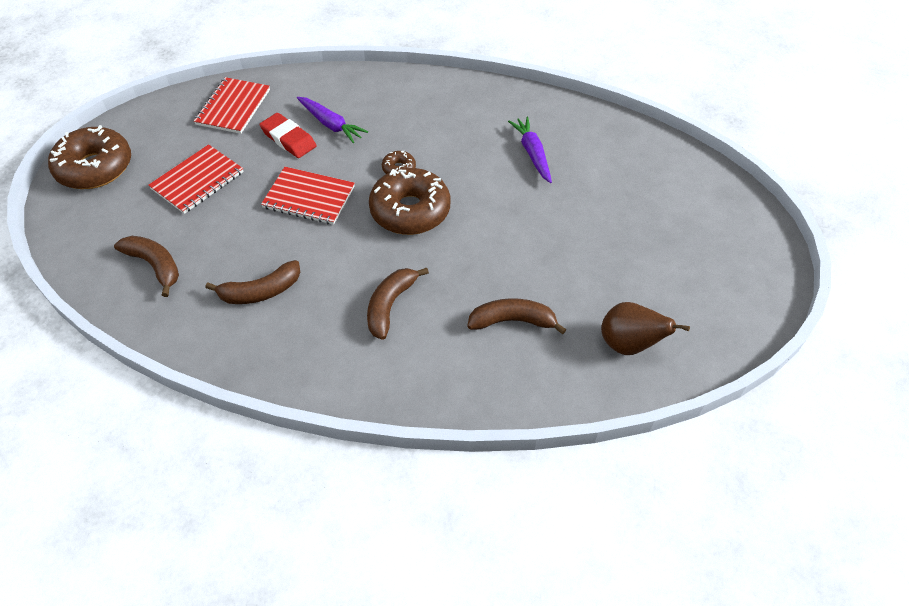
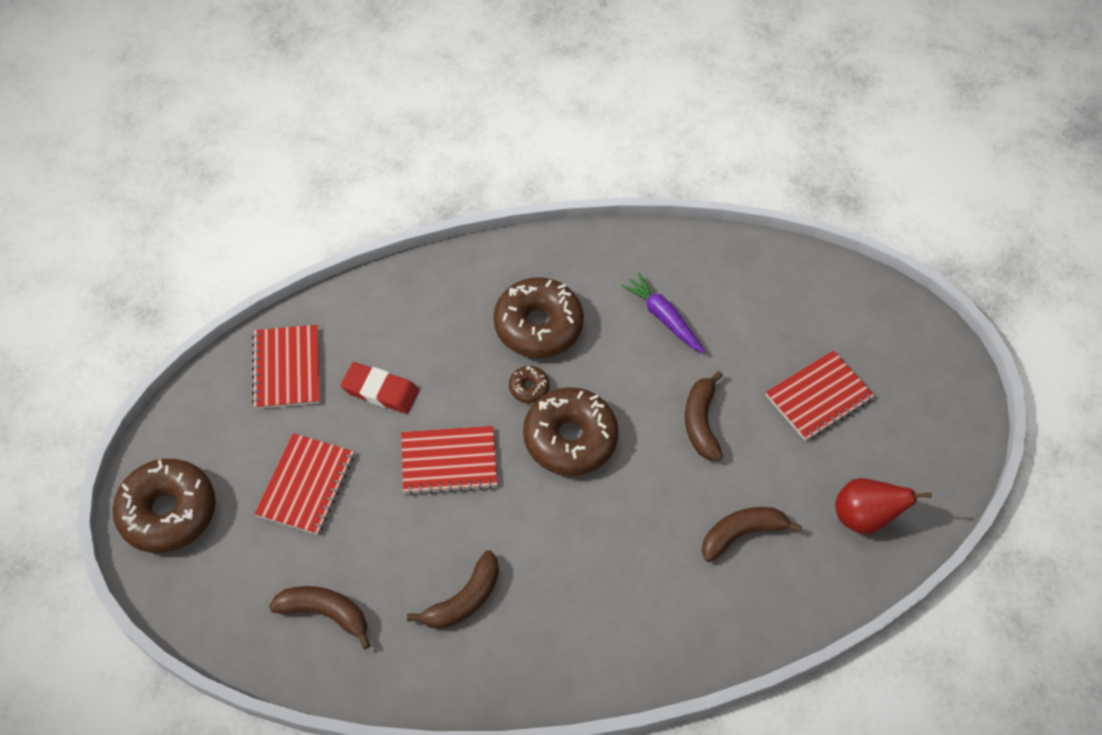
camera: 25 degrees left, 5 degrees up
purple carrot [297,97,368,143] -> none
brown banana [367,268,429,340] -> brown banana moved to [685,371,723,461]
brown pear [601,302,690,355] -> red pear [835,478,932,534]
none -> brown donut [493,277,584,358]
none -> red notebook [765,350,875,441]

